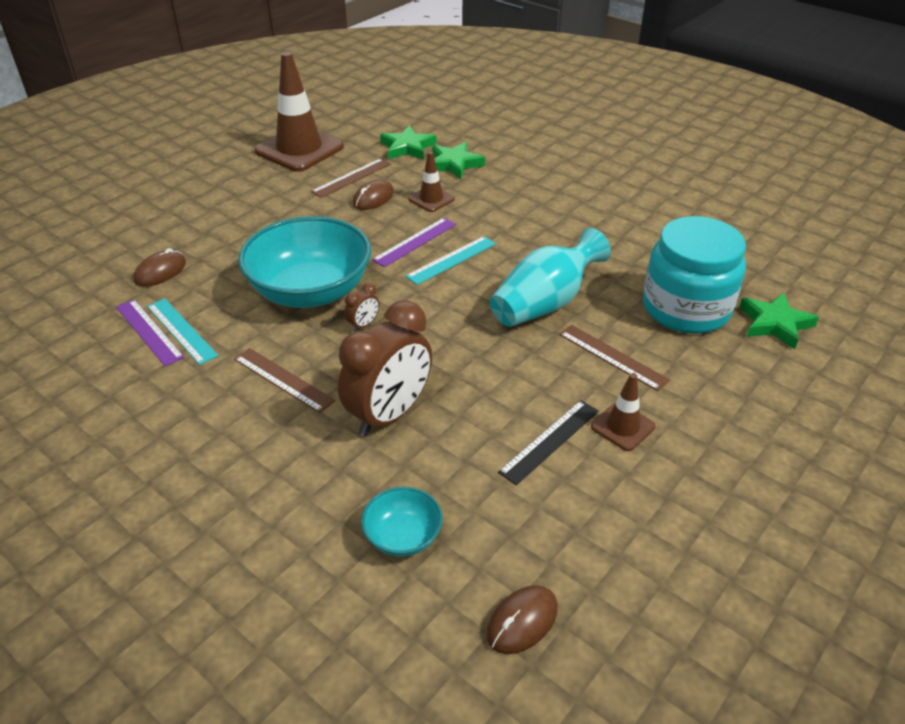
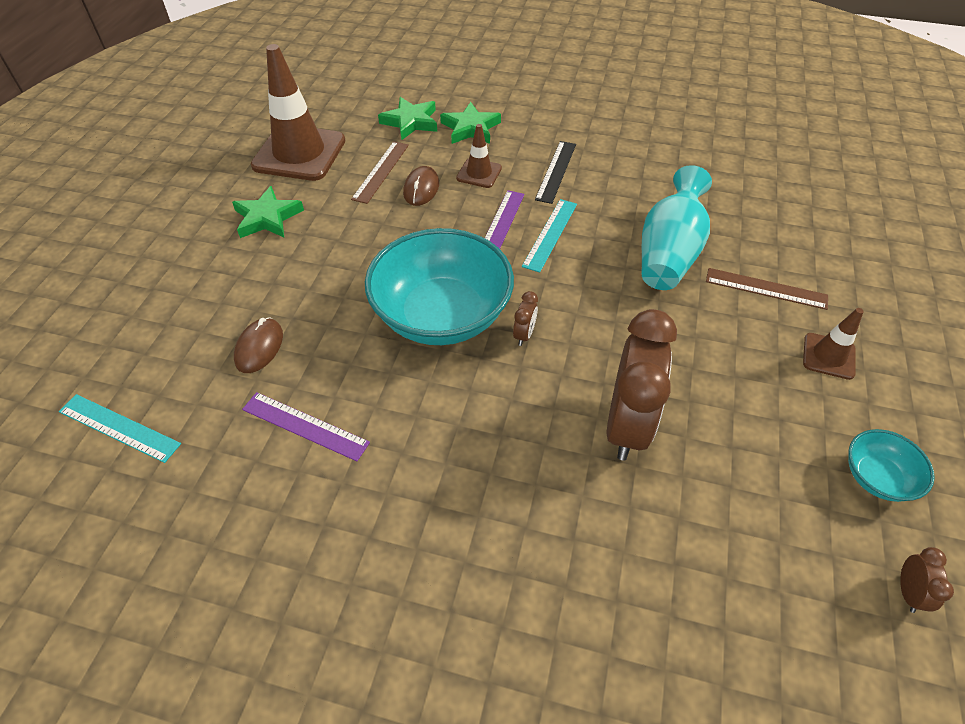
camera: 25 degrees left, 10 degrees up
turquoise ruler [147,298,218,365] -> turquoise ruler moved to [59,394,181,463]
brown ruler [234,348,335,413] -> none
turquoise bowl [361,487,443,557] -> turquoise bowl moved to [849,429,935,502]
brown mouse [486,585,558,654] -> brown clock [900,547,954,613]
black ruler [498,400,599,485] -> black ruler moved to [535,141,576,204]
turquoise jar [643,216,746,334] -> none
green star [739,293,819,349] -> green star moved to [232,186,304,238]

